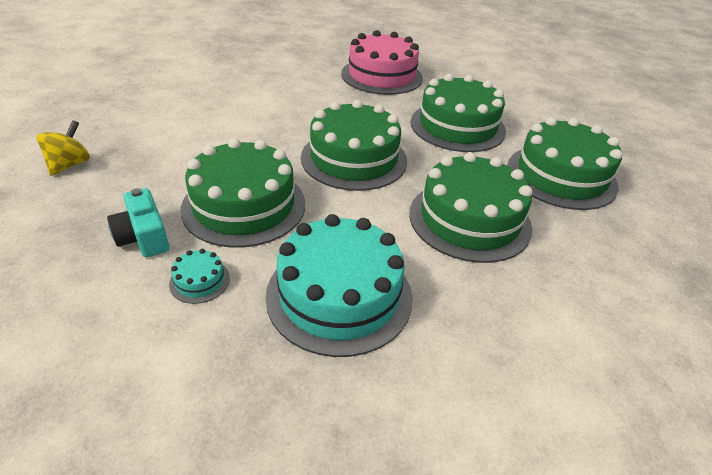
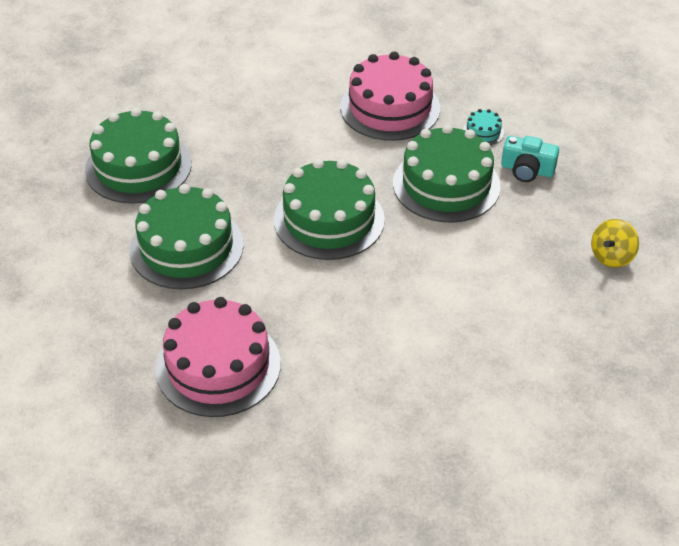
camera: 160 degrees left, 5 degrees up
turquoise camera [107,188,169,257] -> turquoise camera turned 120 degrees clockwise [501,136,559,182]
turquoise cake [265,214,413,357] -> pink cake [340,52,440,141]
green cake [409,152,533,263] -> none

